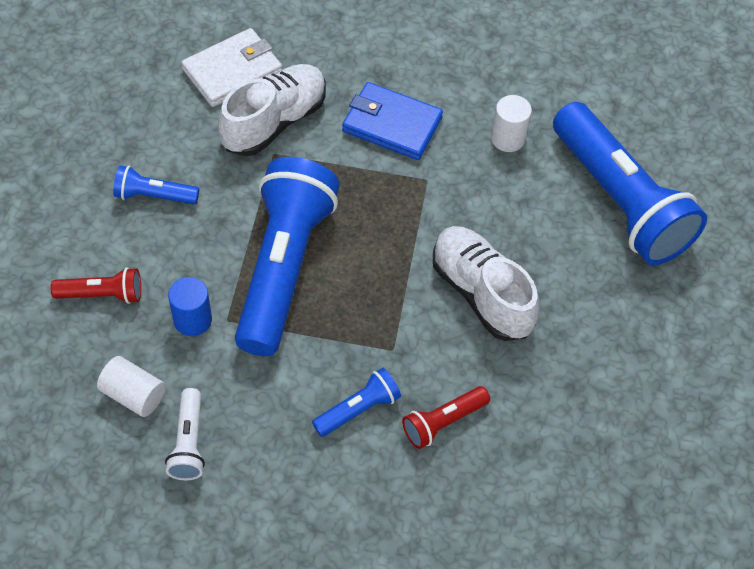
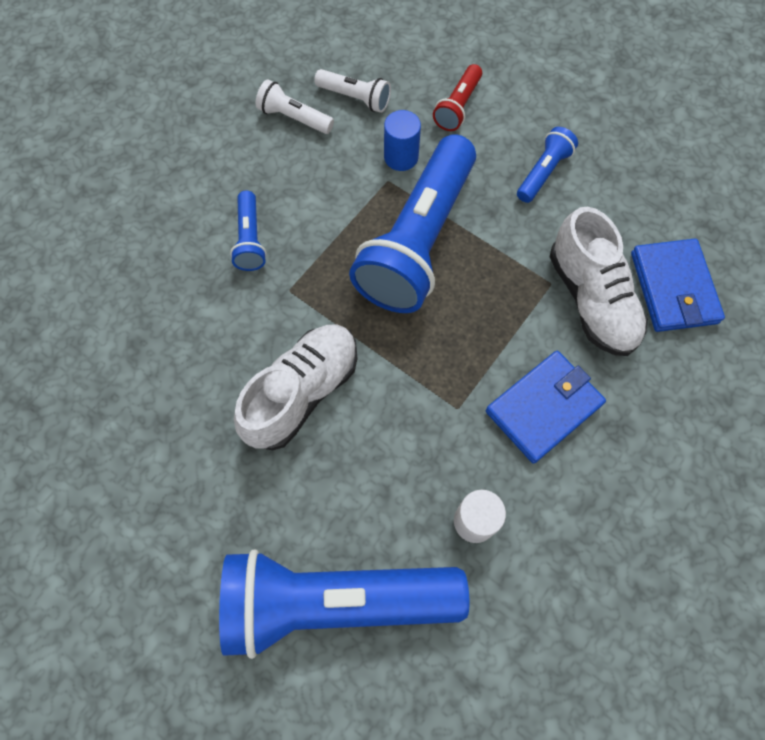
camera: 120 degrees right, 10 degrees up
white cylinder [97,356,166,417] -> white flashlight [314,69,391,113]
white wallet [181,28,282,107] -> blue wallet [631,239,725,332]
blue flashlight [235,157,340,356] -> blue flashlight turned 75 degrees clockwise [349,134,476,313]
red flashlight [402,386,490,449] -> none
white shoe [433,226,540,341] -> white shoe turned 45 degrees counterclockwise [234,324,358,450]

